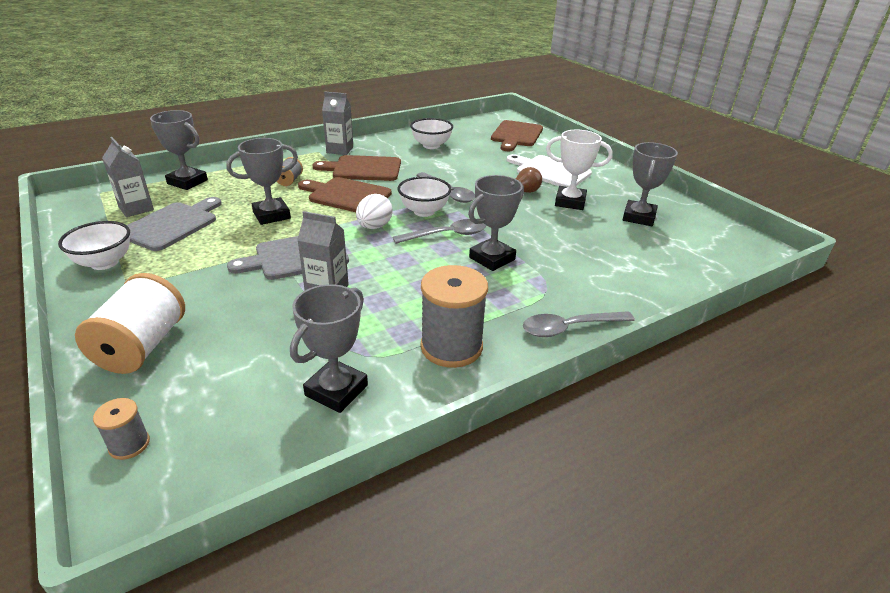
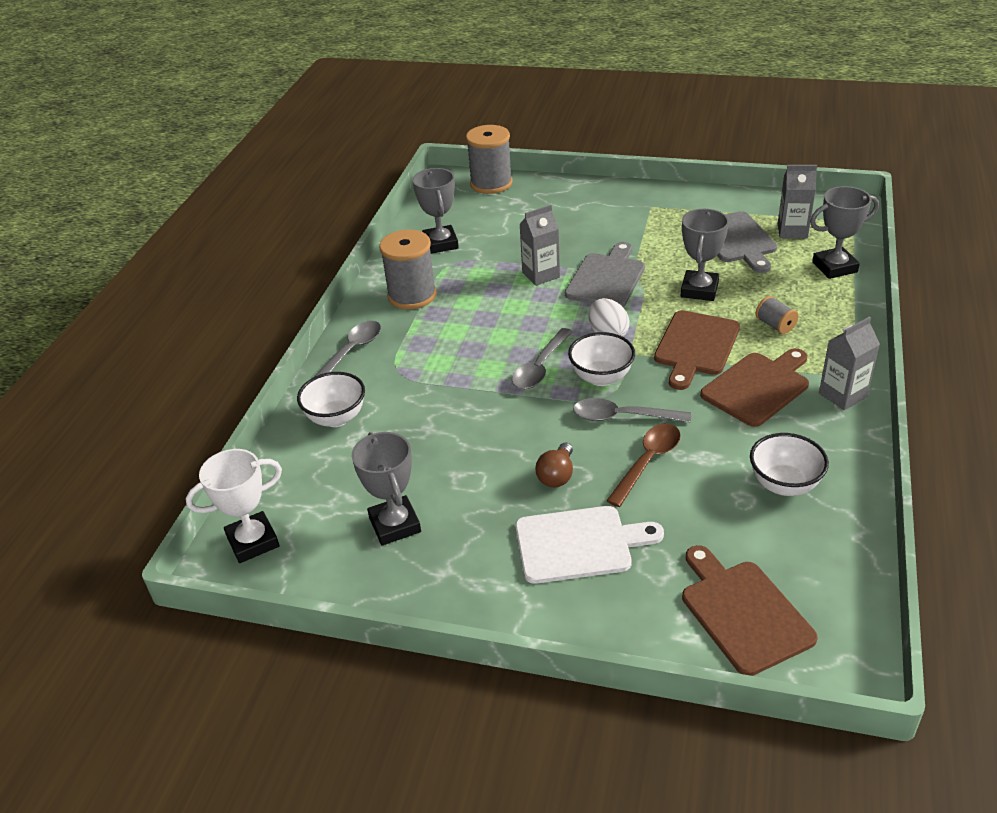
camera: 140 degrees right, 5 degrees up
white bowl [58,221,130,270] -> white bowl moved to [297,372,365,427]
white spool [75,273,185,374] -> none
grey spool [93,398,150,460] -> grey spool [466,125,513,194], size x2.02
brown cutting board [298,177,392,212] -> brown cutting board turned 135 degrees clockwise [654,310,740,390]
grey trophy [468,175,524,271] -> none
white trophy [546,130,613,210] -> white trophy moved to [186,449,282,563]
none -> brown spoon [606,423,681,507]

